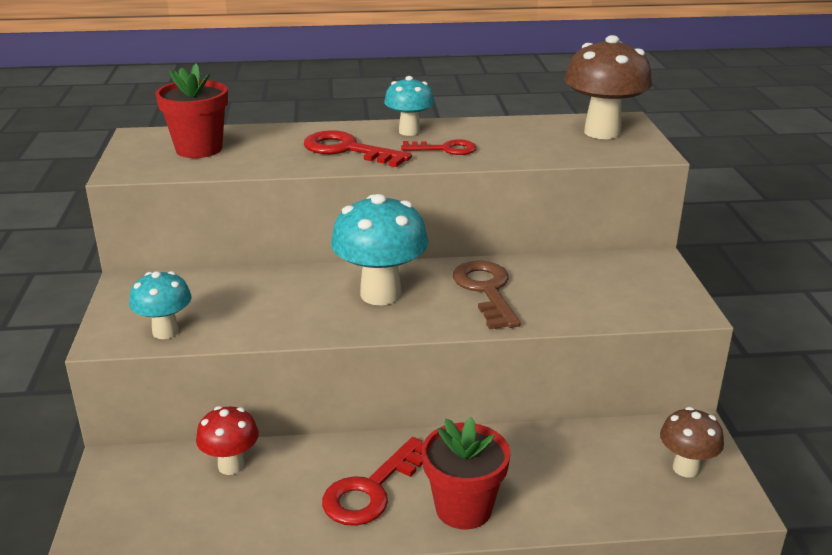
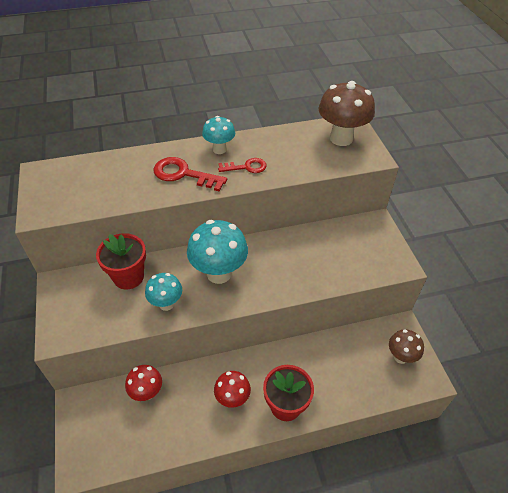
camera: 10 degrees left, 20 degrees up
turquoise mushroom [129,271,192,339] -> turquoise mushroom moved to [145,273,182,311]
red flower pot [155,63,228,158] -> red flower pot moved to [96,233,146,290]
red key [322,437,423,526] -> red mushroom [214,371,251,408]
brown key [453,261,520,330] -> none

